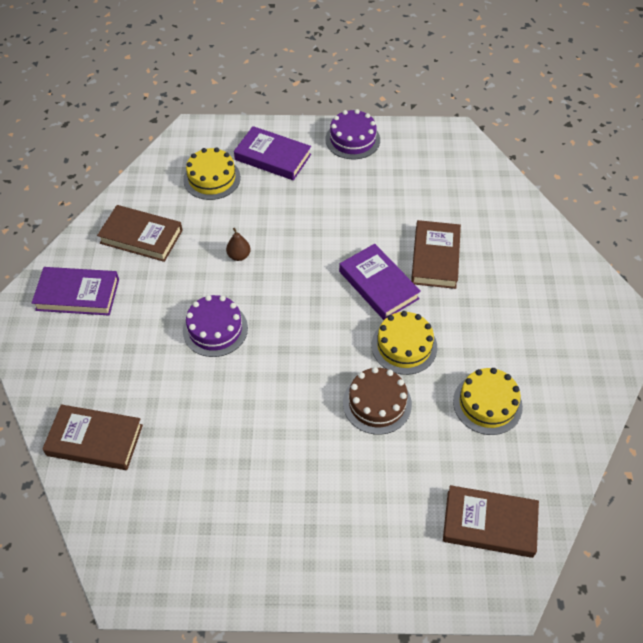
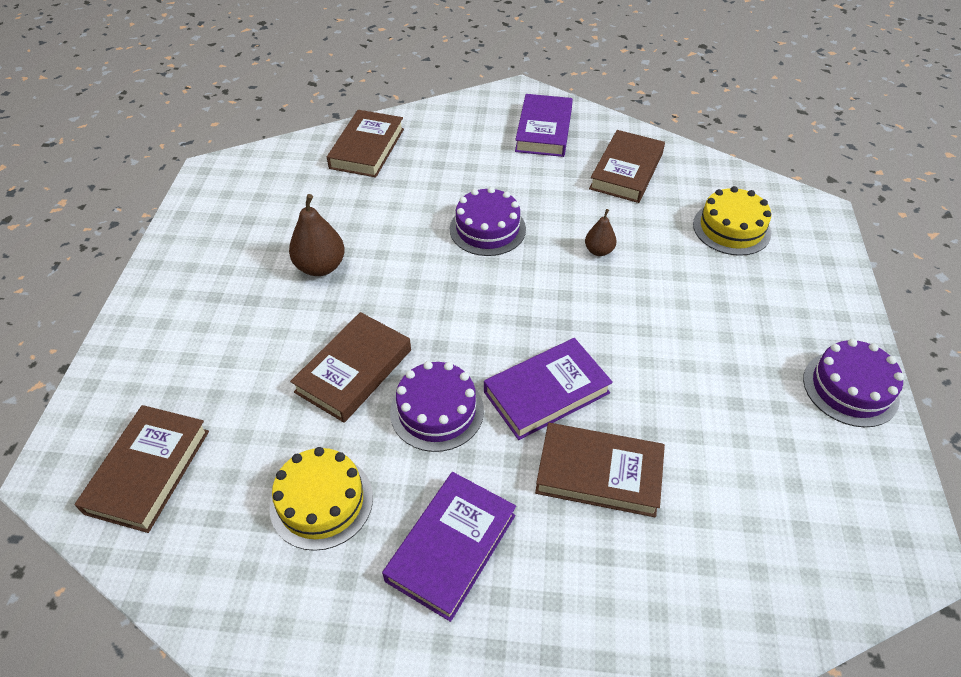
camera: 95 degrees right, 5 degrees down
purple book [234,126,311,180] -> purple book moved to [382,472,516,622]
brown cake [343,367,412,435] -> brown book [290,312,411,423]
yellow cake [371,311,437,375] -> purple cake [390,361,484,452]
none -> brown pear [289,194,345,276]

